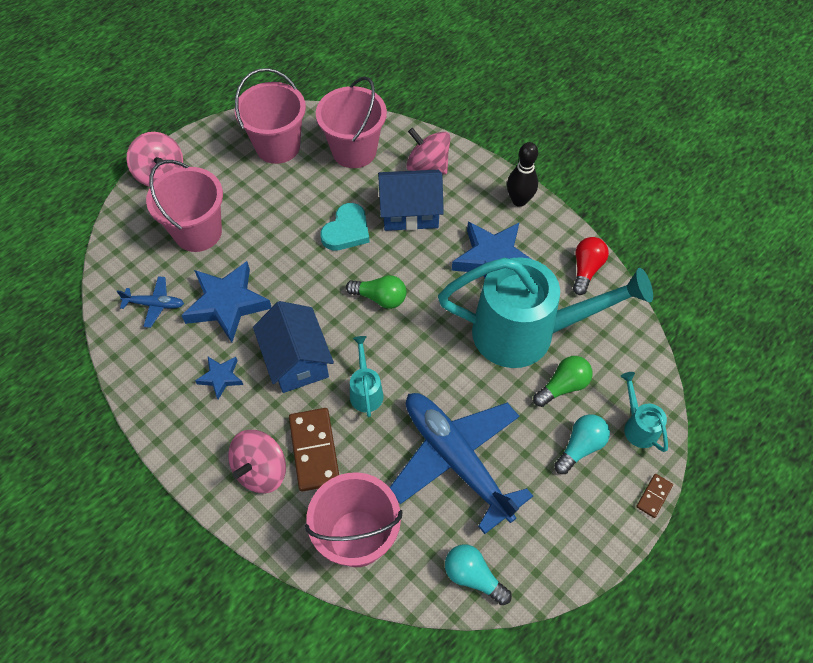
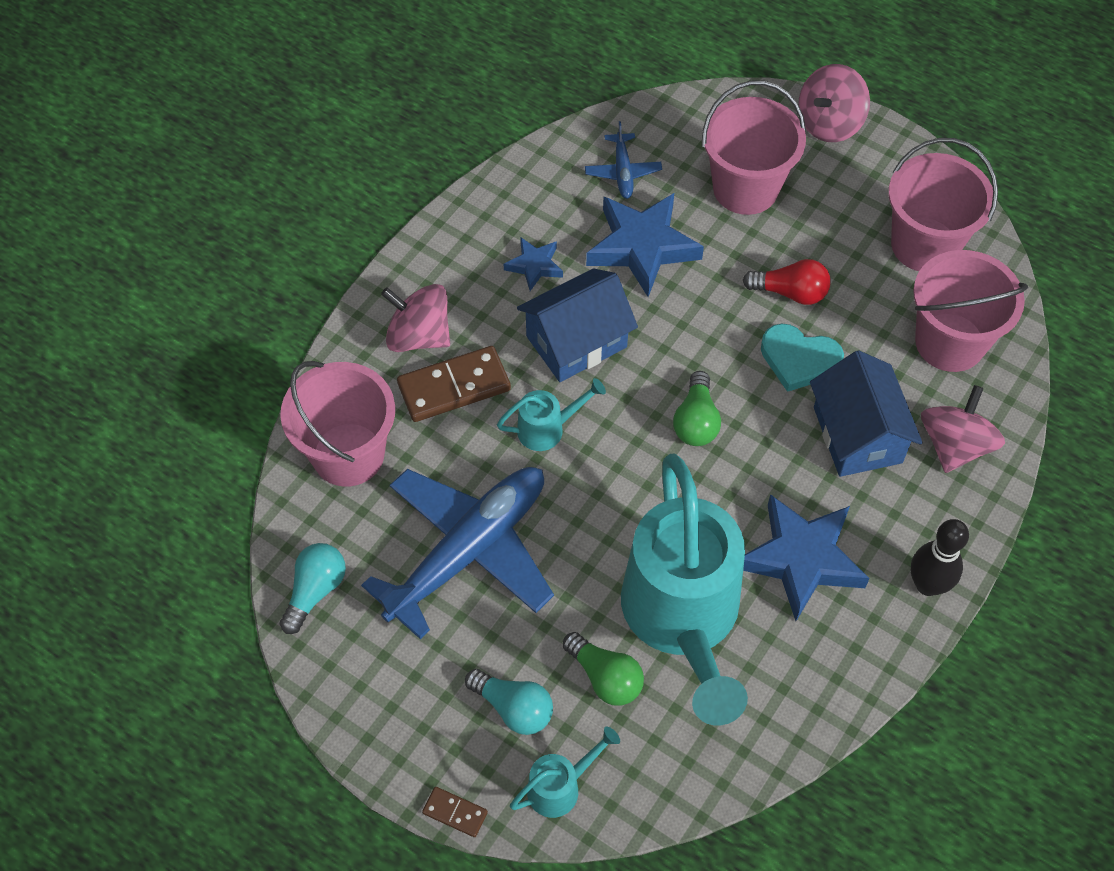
camera: 80 degrees right, 0 degrees up
red light bulb [573,237,609,295] -> red light bulb moved to [743,259,831,305]

